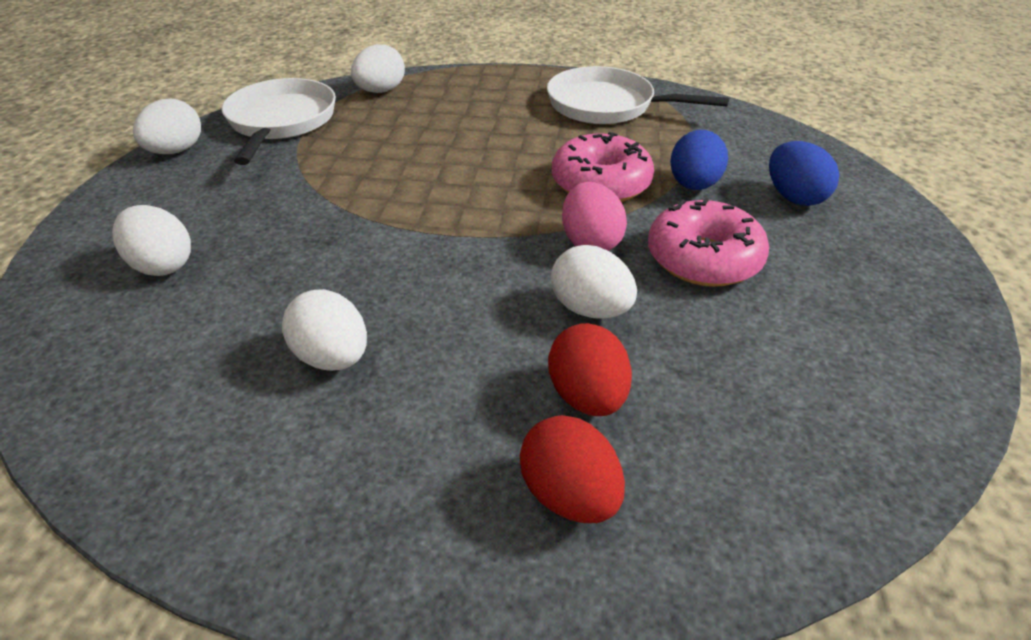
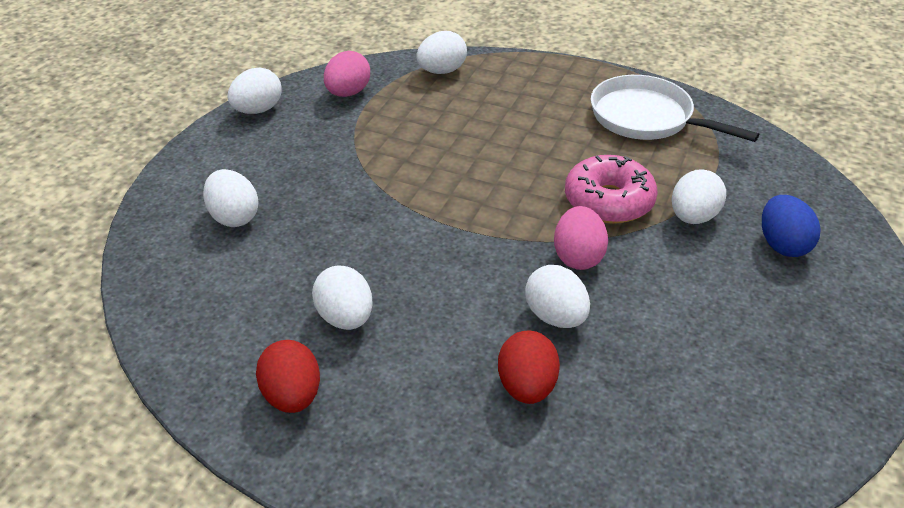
camera: 15 degrees right, 0 degrees up
white pan [222,78,336,165] -> pink egg [324,51,370,97]
red egg [520,415,625,523] -> red egg moved to [256,340,320,413]
pink donut [648,198,769,287] -> none
blue egg [670,130,728,190] -> white egg [672,169,726,224]

